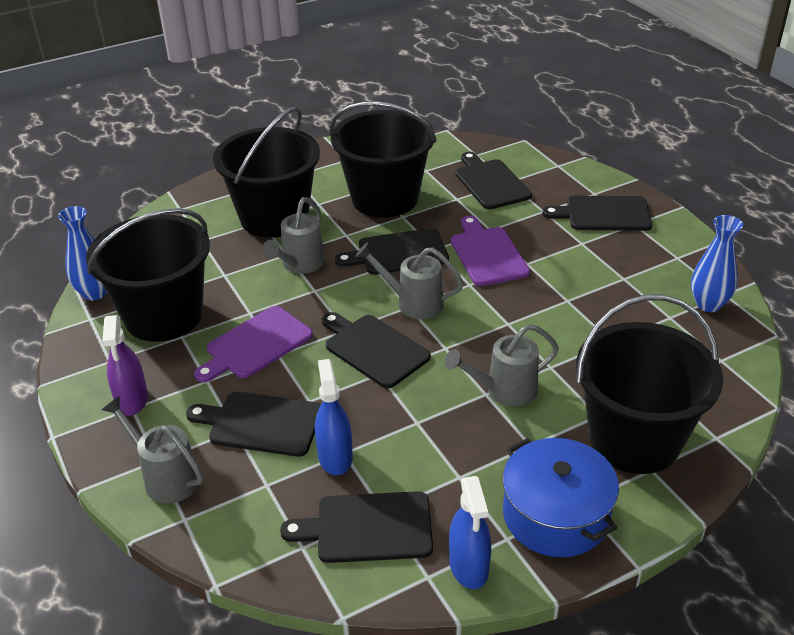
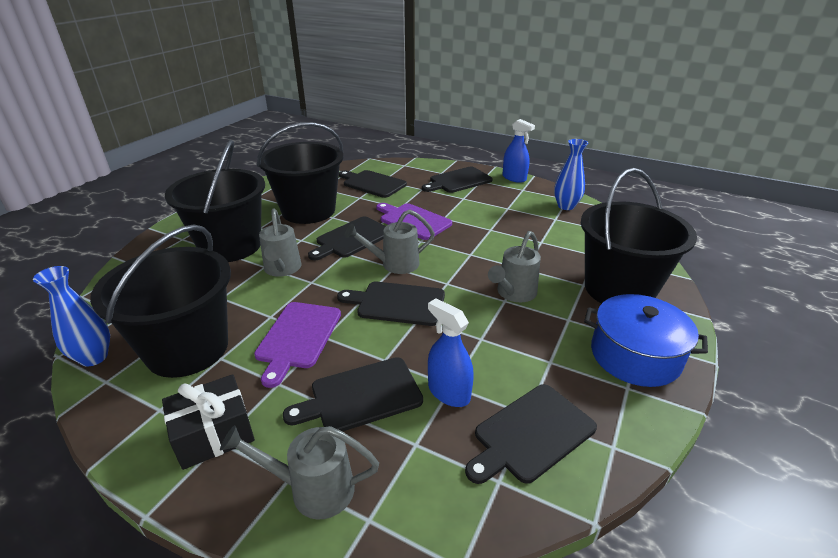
camera: 35 degrees left, 5 degrees down
purple spray bottle [103,315,148,416] -> black gift [162,374,255,470]
blue spray bottle [449,476,491,589] -> blue spray bottle moved to [503,119,535,183]

